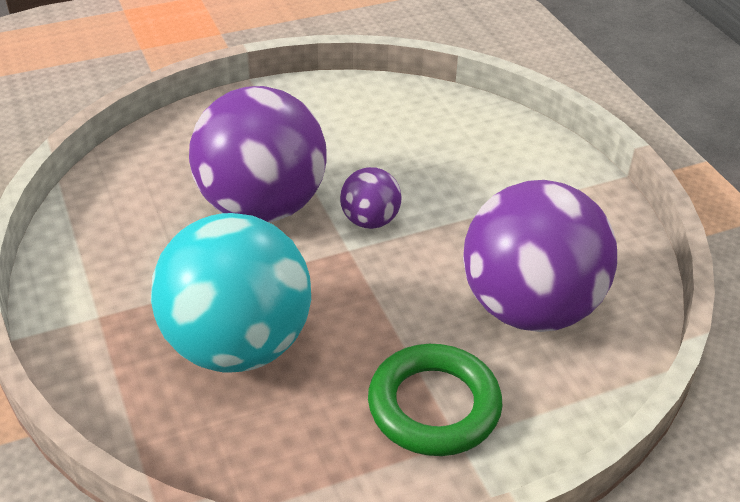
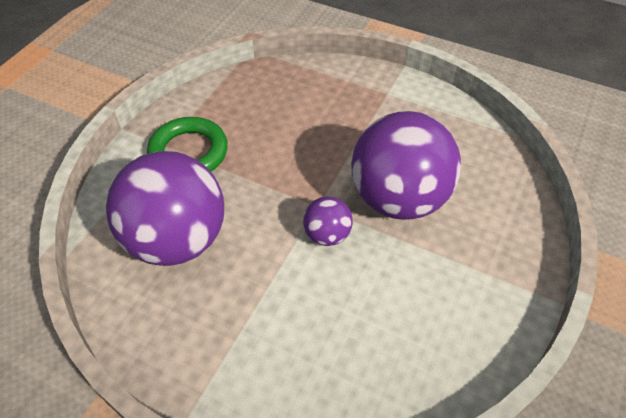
camera: 140 degrees right, 10 degrees up
turquoise ball [151,213,311,372] -> none

